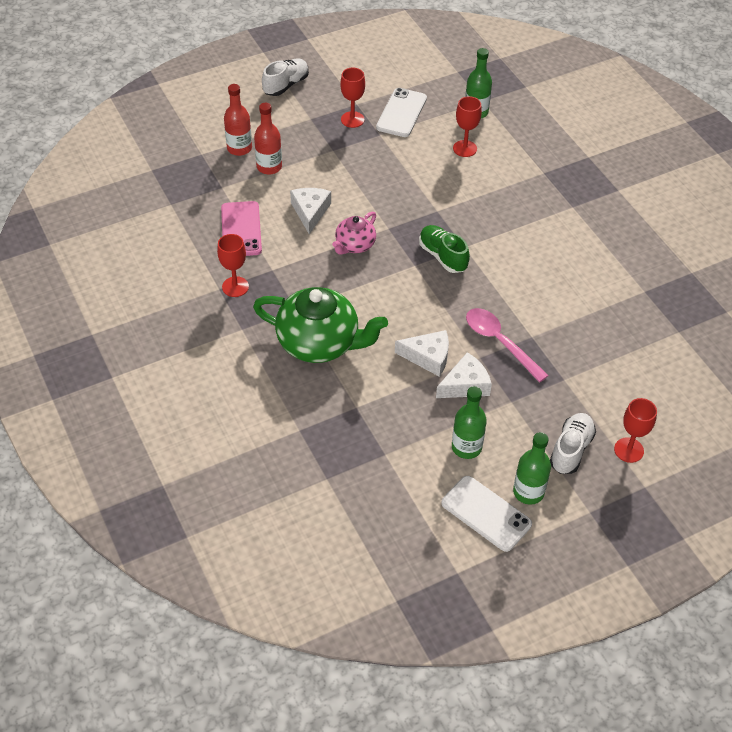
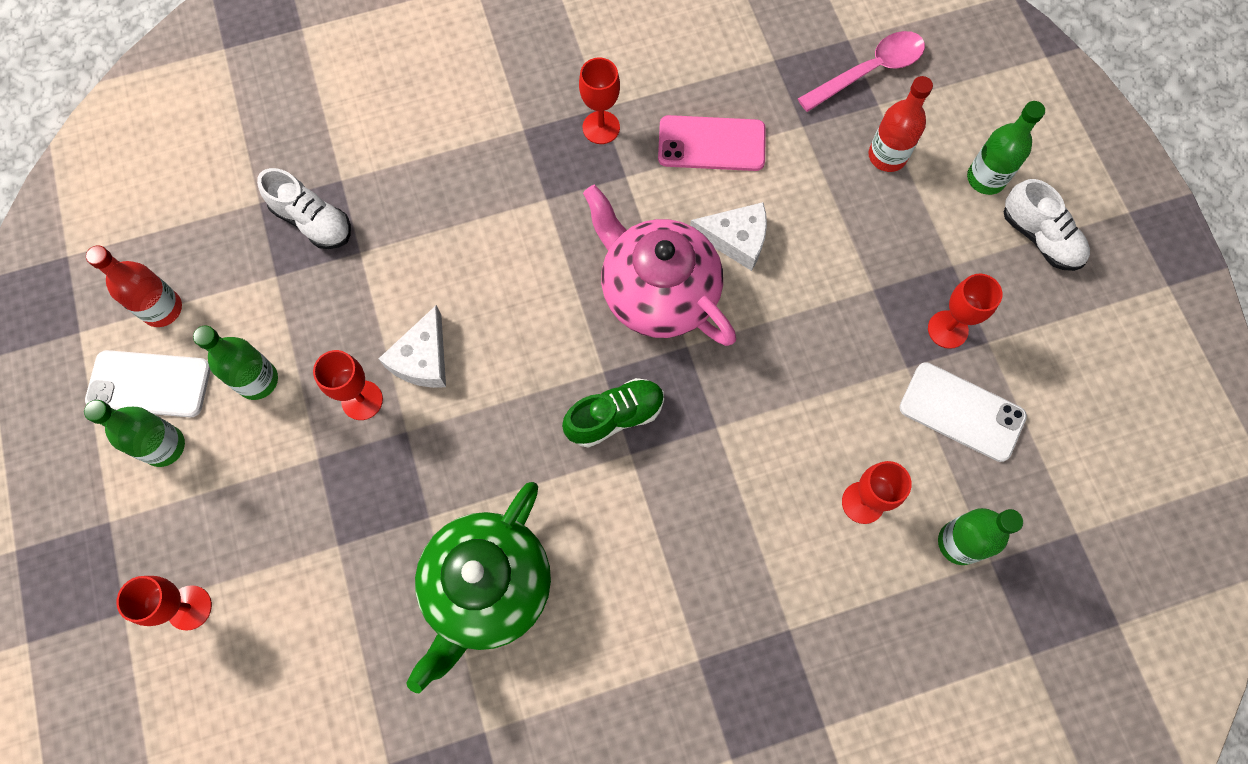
camera: 100 degrees right, 20 degrees up
green teapot [253,287,388,363] -> green teapot moved to [406,482,551,693]
red bottle [254,103,282,175] -> red bottle moved to [86,245,182,327]
pink teapot [332,212,376,255] -> pink teapot [583,185,736,346], size x1.88
white cheese [436,352,492,398] -> red goblet [313,350,383,420]
white phone [441,476,532,552] -> white phone turned 45 degrees clockwise [85,350,211,417]
pink spoon [466,308,549,382] -> pink spoon moved to [798,31,925,112]
white shoe [550,413,596,474] -> white shoe moved to [257,168,351,249]
none -> green bottle [967,101,1045,195]

